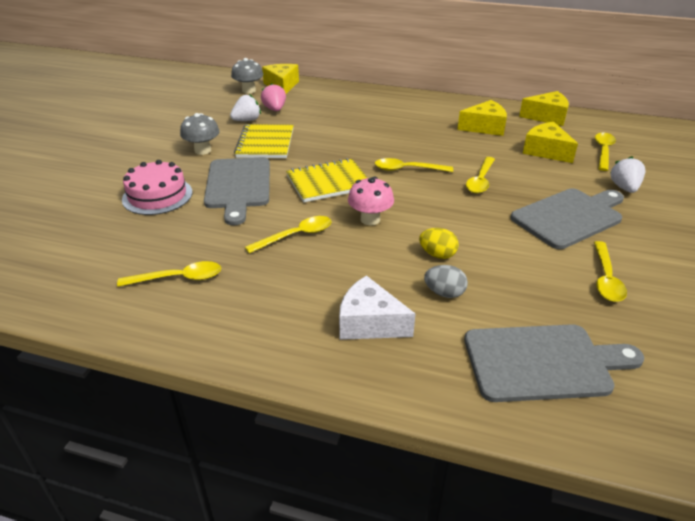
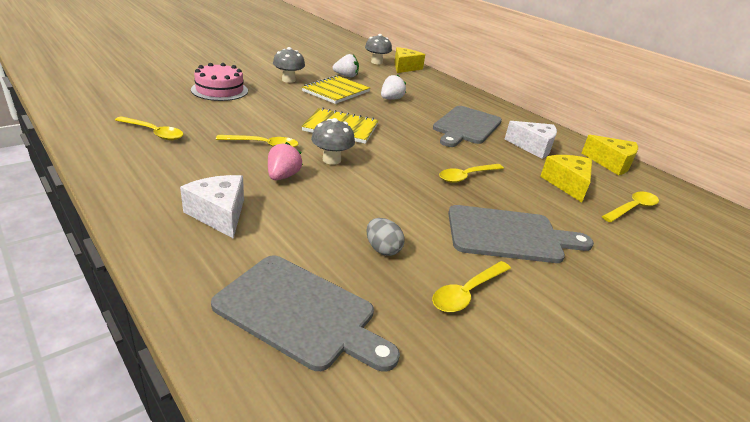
camera: 30 degrees right, 5 degrees down
grey cutting board [204,157,270,225] -> grey cutting board moved to [433,106,502,147]
pink strawberry [261,83,286,111] -> pink strawberry moved to [268,142,303,180]
pink mushroom [348,177,394,225] -> grey mushroom [311,118,355,165]
yellow spoon [375,158,453,172] -> none
yellow egg [419,228,459,259] -> none
grey egg [424,265,468,298] -> grey egg moved to [366,218,405,256]
yellow cheese [457,100,507,136] -> white cheese [504,121,557,159]
white strawberry [610,157,645,193] -> white strawberry moved to [381,74,406,100]

